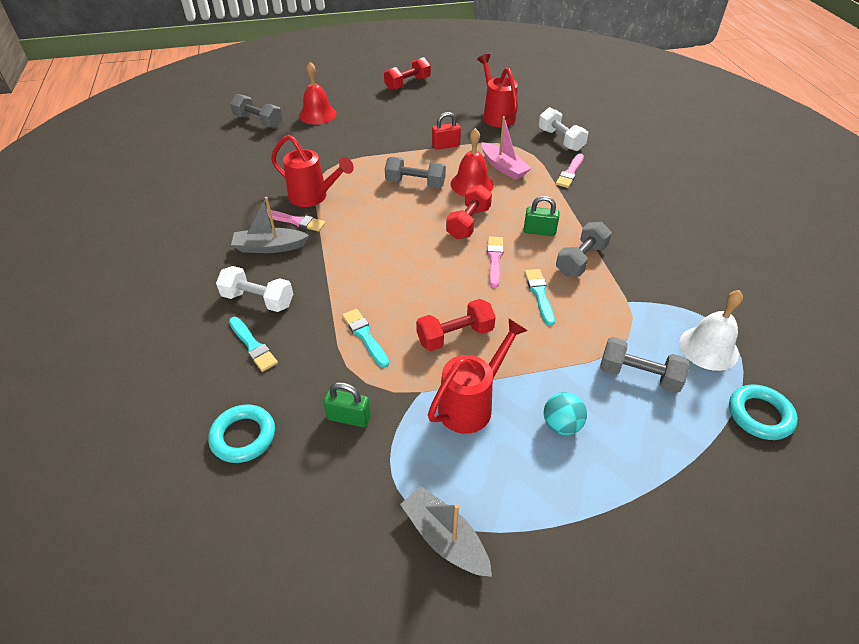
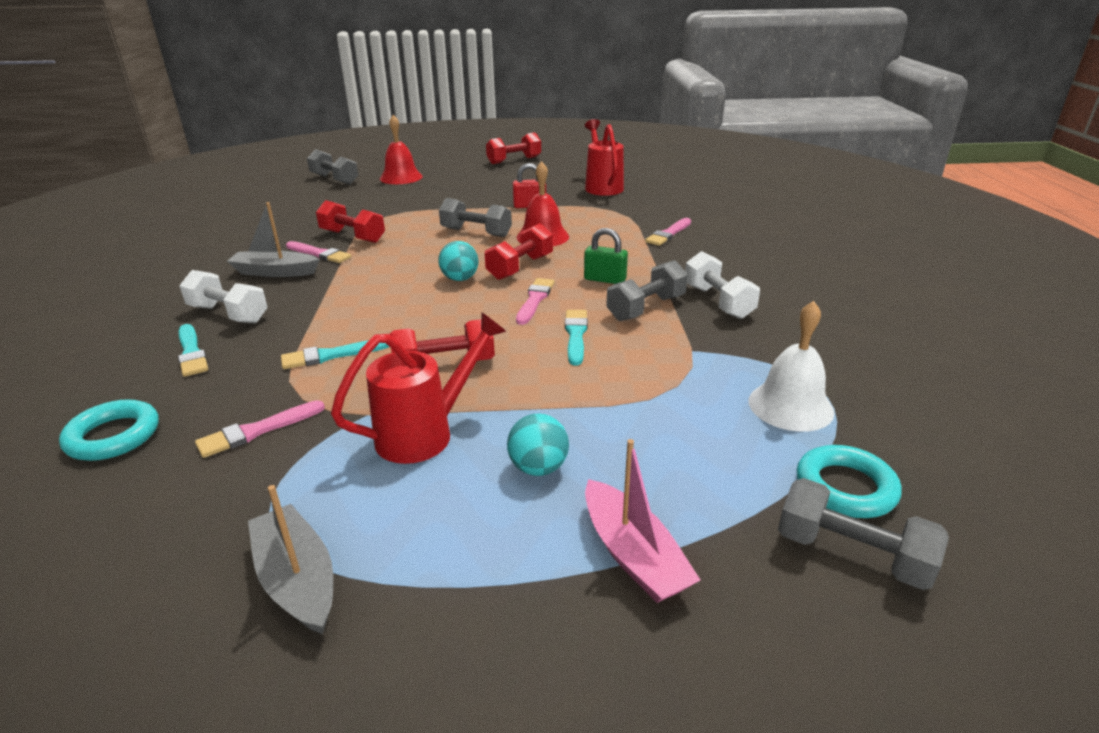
camera: 10 degrees right, 15 degrees down
red watering can [271,135,354,207] -> red dumbbell [316,200,385,243]
green padlock [323,382,371,427] -> pink brush [195,400,325,458]
turquoise brush [342,309,389,368] -> turquoise brush turned 90 degrees counterclockwise [281,340,389,369]
pink boat [482,116,531,180] -> pink boat moved to [585,439,701,603]
white dumbbell [539,107,588,151] -> white dumbbell moved to [685,251,760,319]
grey dumbbell [600,337,690,393] -> grey dumbbell moved to [778,478,949,590]
none -> turquoise ball [438,241,479,281]

